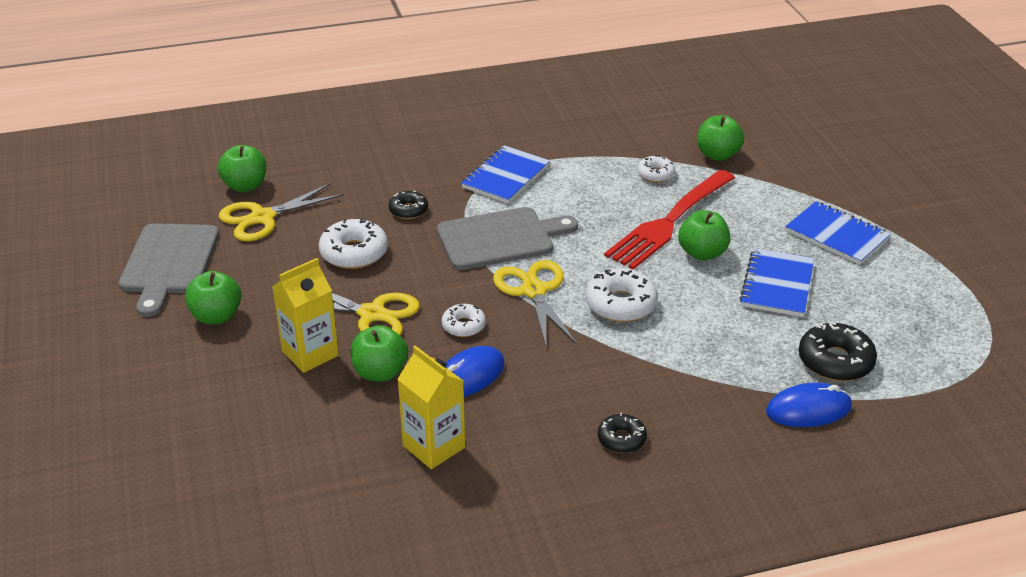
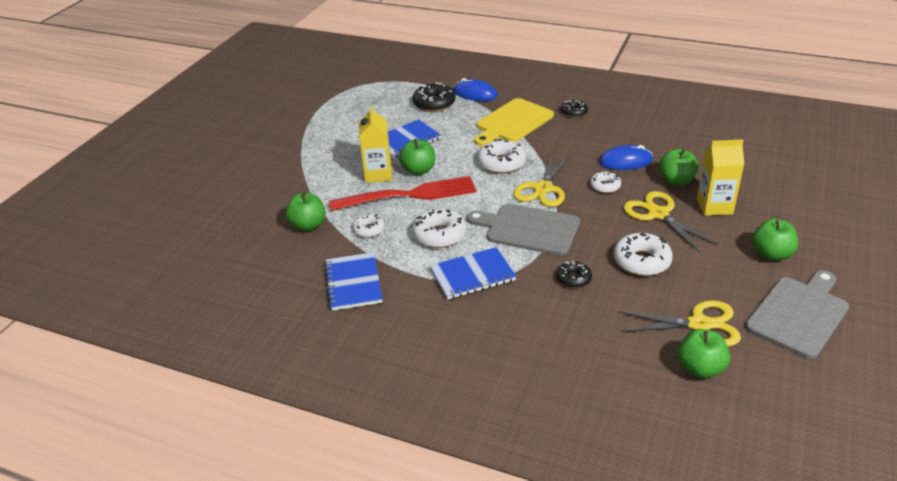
camera: 140 degrees left, 0 degrees up
yellow carton [398,346,465,469] -> yellow carton moved to [359,105,392,183]
blue notebook [785,201,891,265] -> blue notebook moved to [324,252,382,311]
none -> white donut [412,208,466,248]
none -> yellow cutting board [474,98,554,146]

